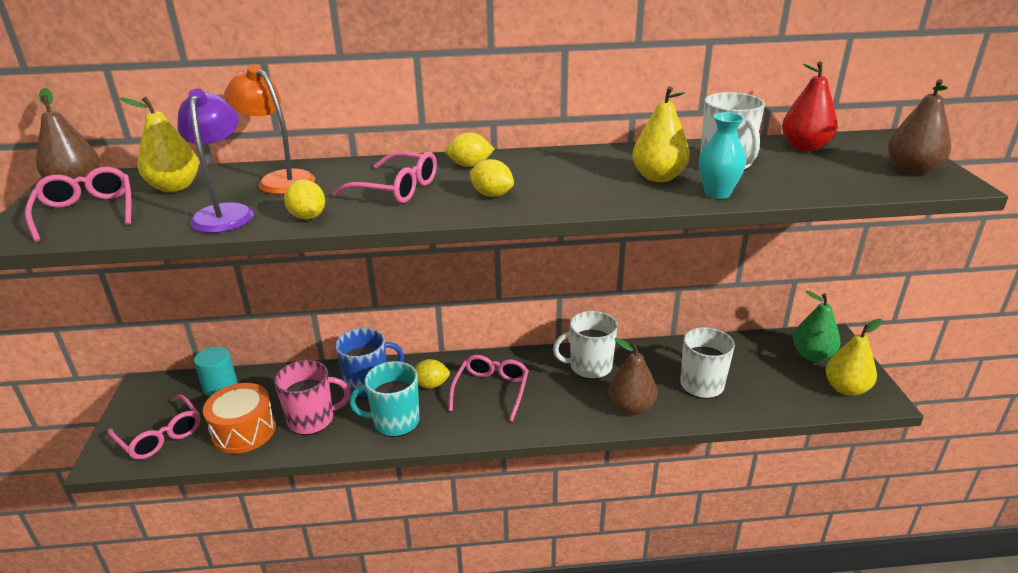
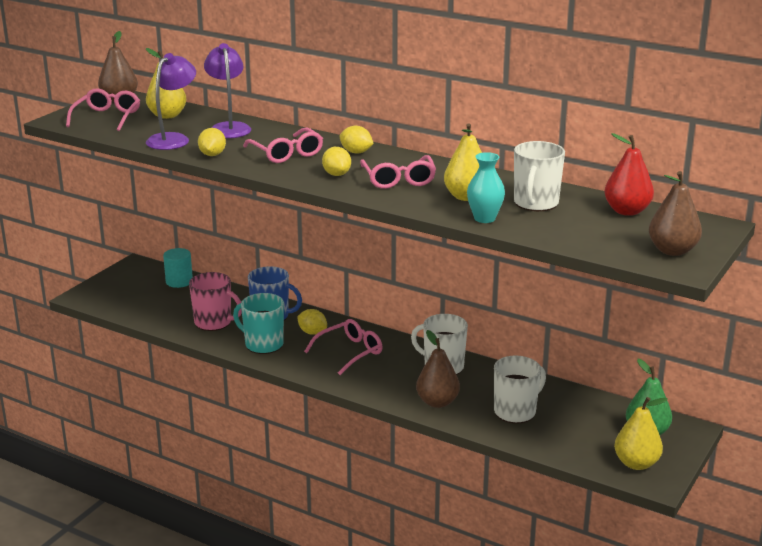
camera: 35 degrees right, 5 degrees down
pink glasses [107,394,200,460] -> pink glasses moved to [360,155,436,189]
orange drum [203,383,276,454] -> none
orange lamp [224,65,315,194] -> purple lamp [204,43,251,138]

